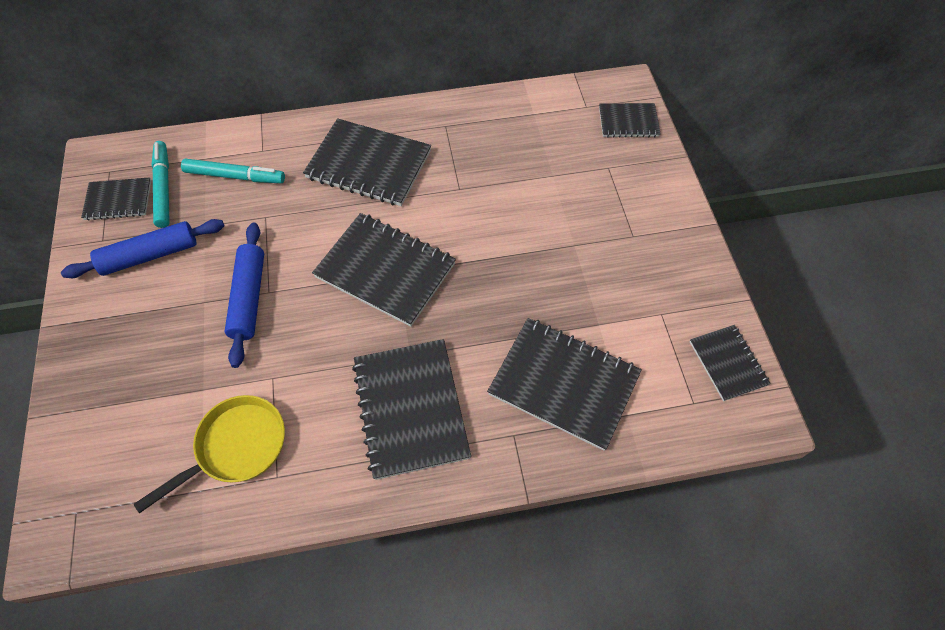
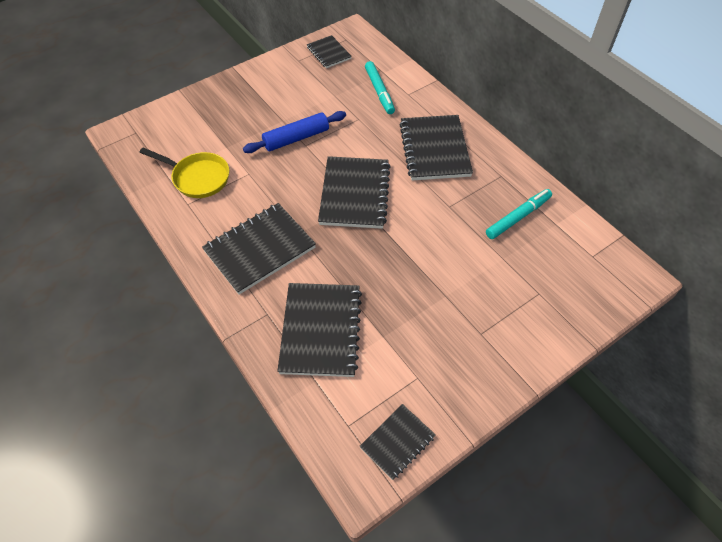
camera: 65 degrees right, 5 degrees down
blue rolling pin [61,219,224,278] -> none
turquoise marker [152,141,170,228] -> turquoise marker moved to [486,189,552,239]
black notebook [599,103,661,138] -> none

